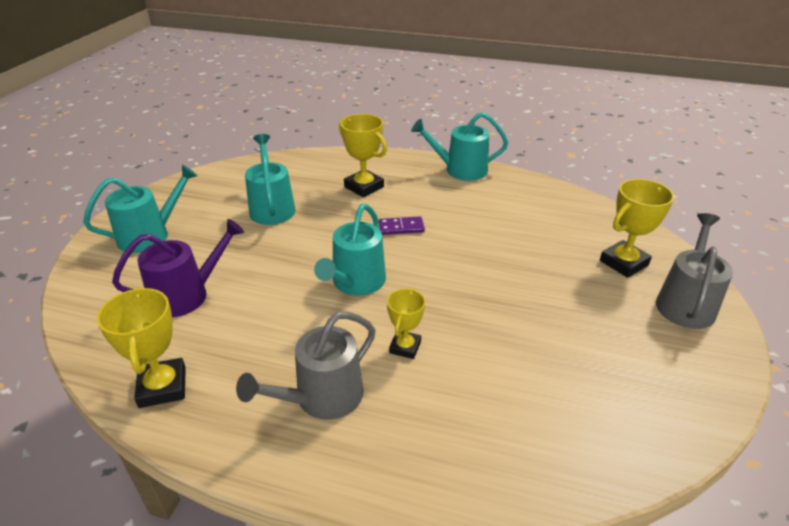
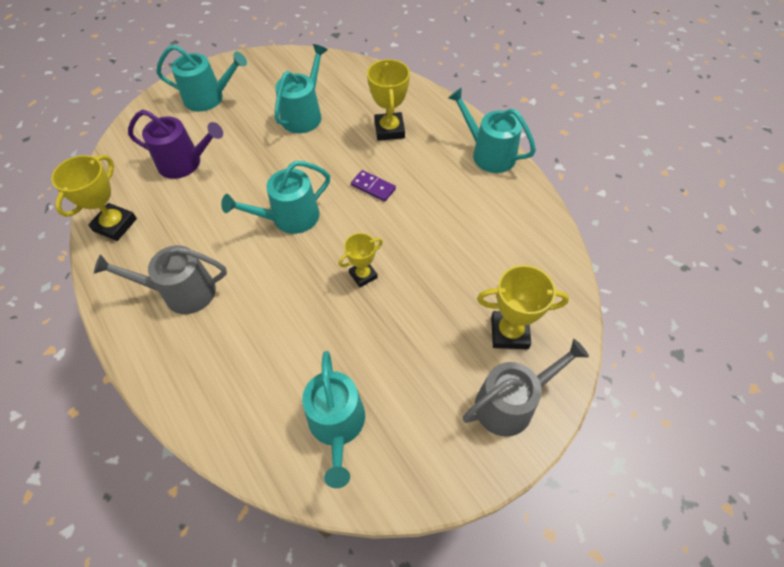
camera: 40 degrees right, 20 degrees up
yellow trophy [387,288,425,359] -> yellow trophy moved to [338,233,383,287]
none -> turquoise watering can [302,351,365,488]

